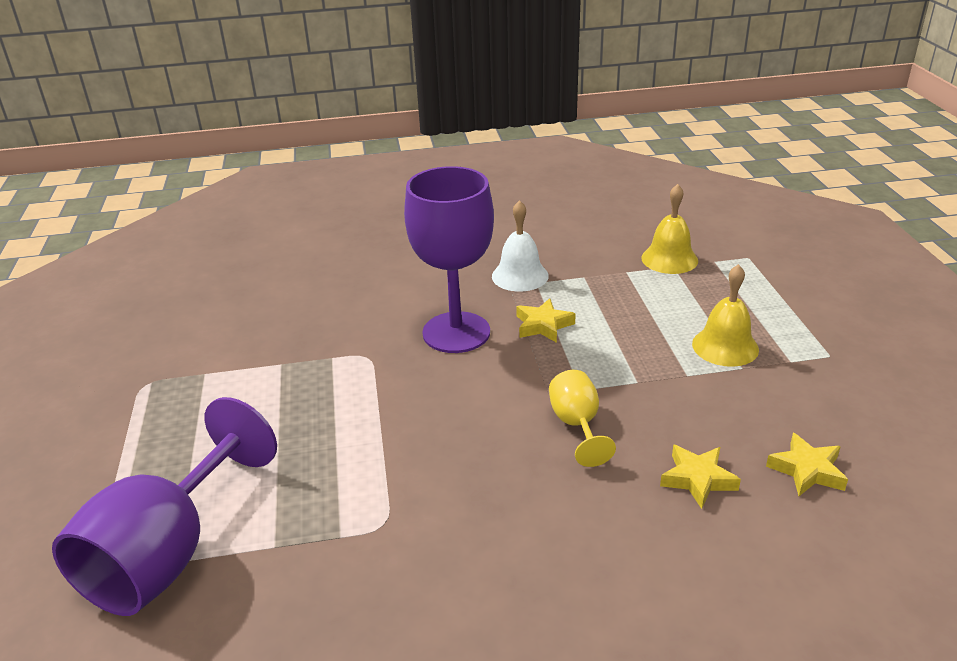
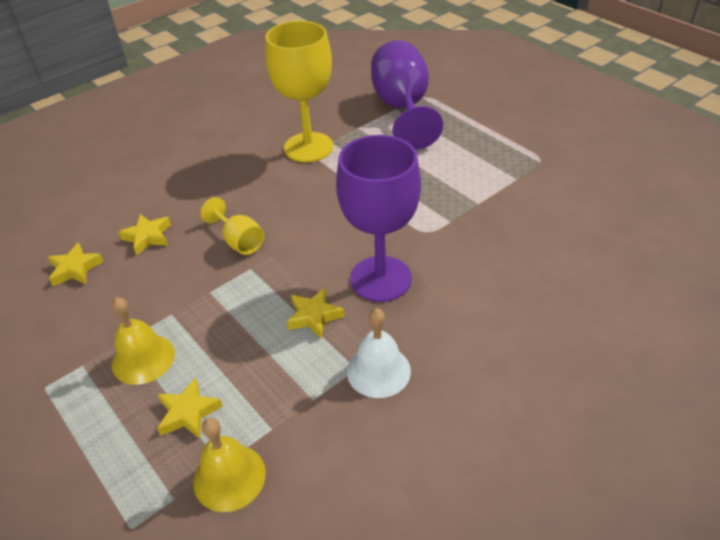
camera: 150 degrees right, 10 degrees up
none -> yellow star [157,377,223,439]
none -> yellow goblet [265,21,333,162]

